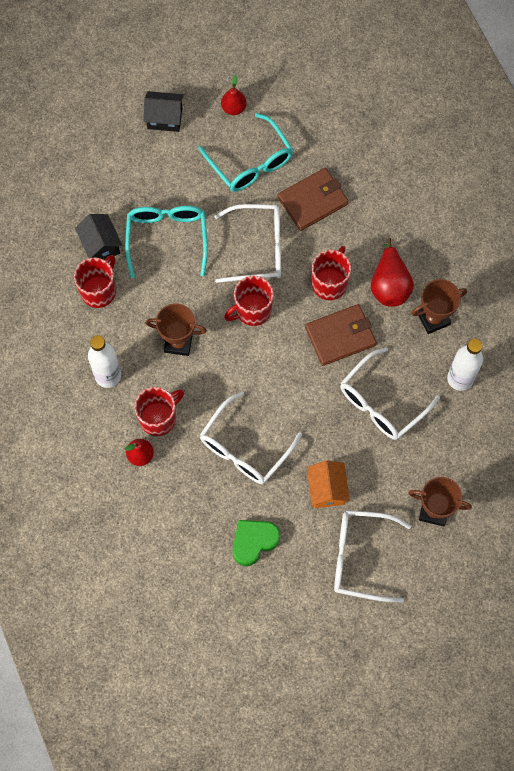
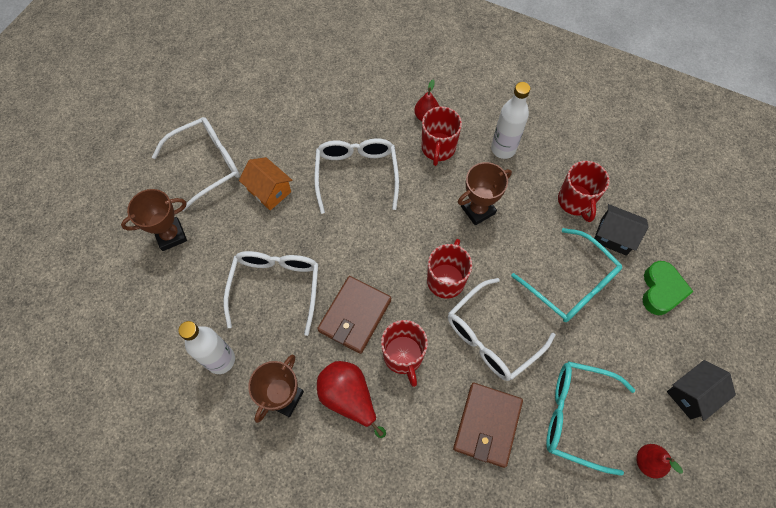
camera: 140 degrees right, 5 degrees down
green heart [233,520,280,566] -> green heart moved to [642,261,694,315]

